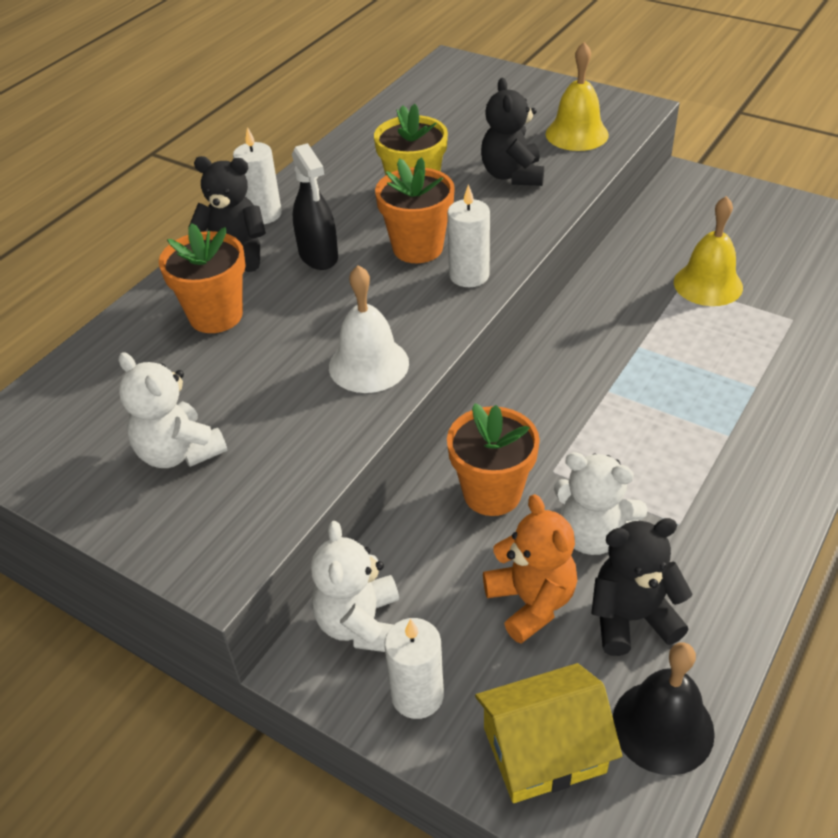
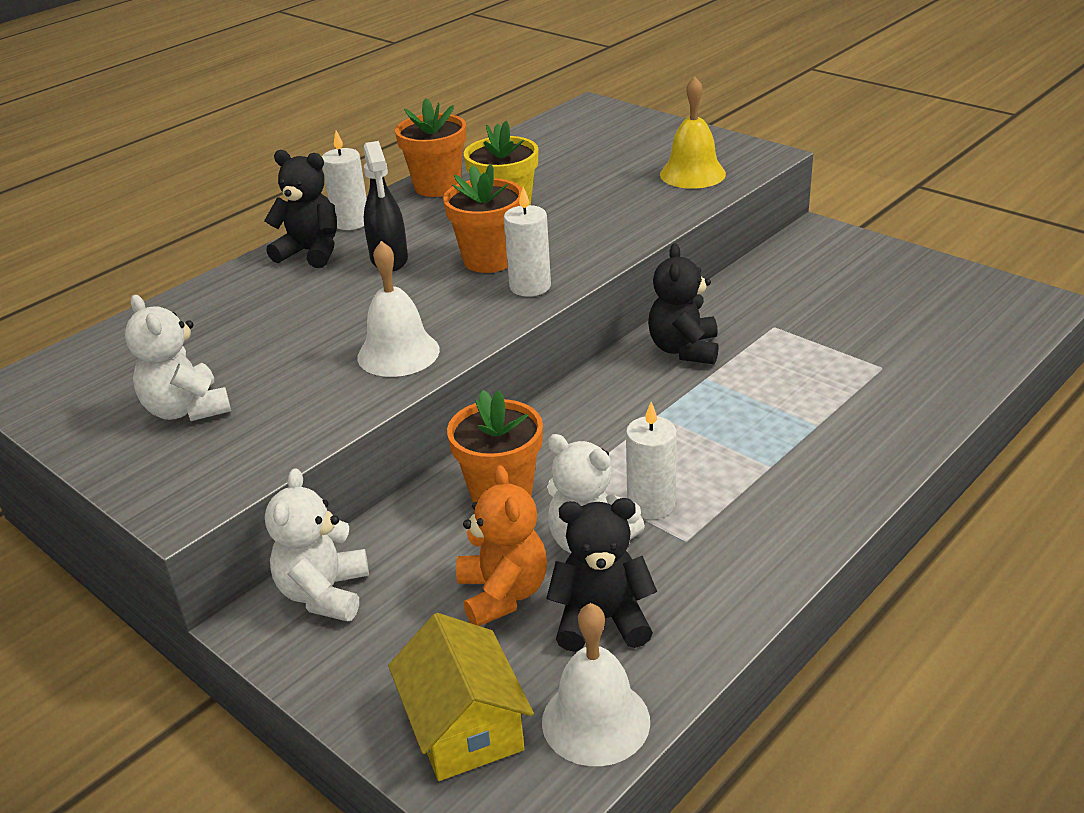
camera: 10 degrees right, 10 degrees down
orange flower pot [159,223,246,333] -> orange flower pot moved to [395,98,466,197]
white candle [384,618,444,719] -> white candle moved to [626,402,677,519]
yellow house [475,663,622,803] -> yellow house turned 75 degrees clockwise [388,613,534,781]
black teddy bear [481,78,544,186] -> black teddy bear moved to [648,243,719,365]
black bell [613,642,715,775] -> white bell [542,603,650,766]
yellow bell [674,196,743,306] -> none

